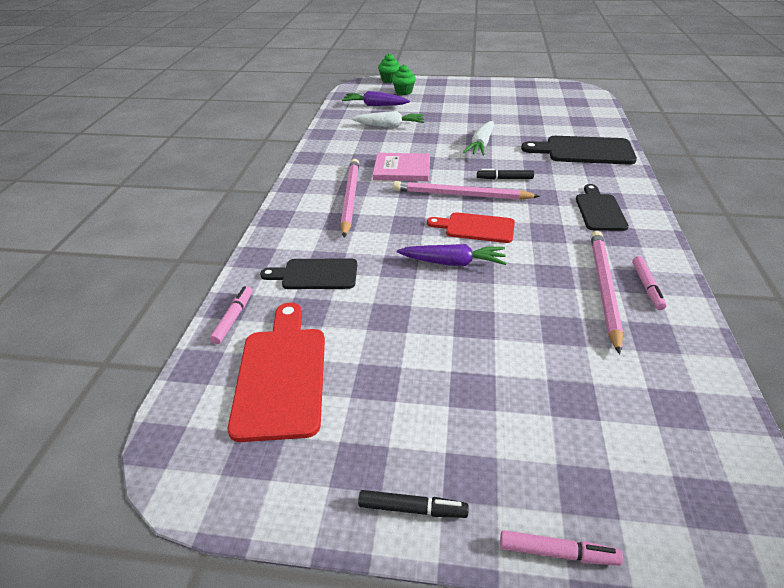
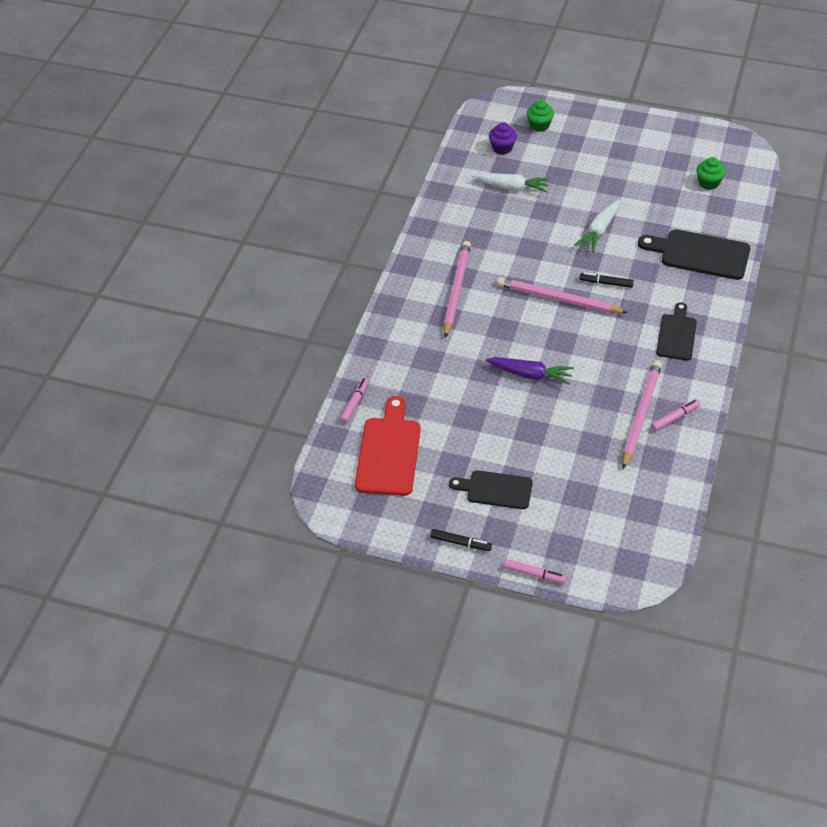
camera: 10 degrees right, 10 degrees up
black cutting board [260,258,357,289] -> black cutting board moved to [449,470,533,509]
purple carrot [342,91,410,106] -> purple cupcake [489,122,517,155]
pink book [373,153,430,181] -> none
green cupcake [378,53,400,83] -> green cupcake moved to [696,157,726,190]
red cutting board [427,212,515,243] -> none
pink marker [632,256,667,310] -> pink marker turned 135 degrees counterclockwise [651,399,700,431]

